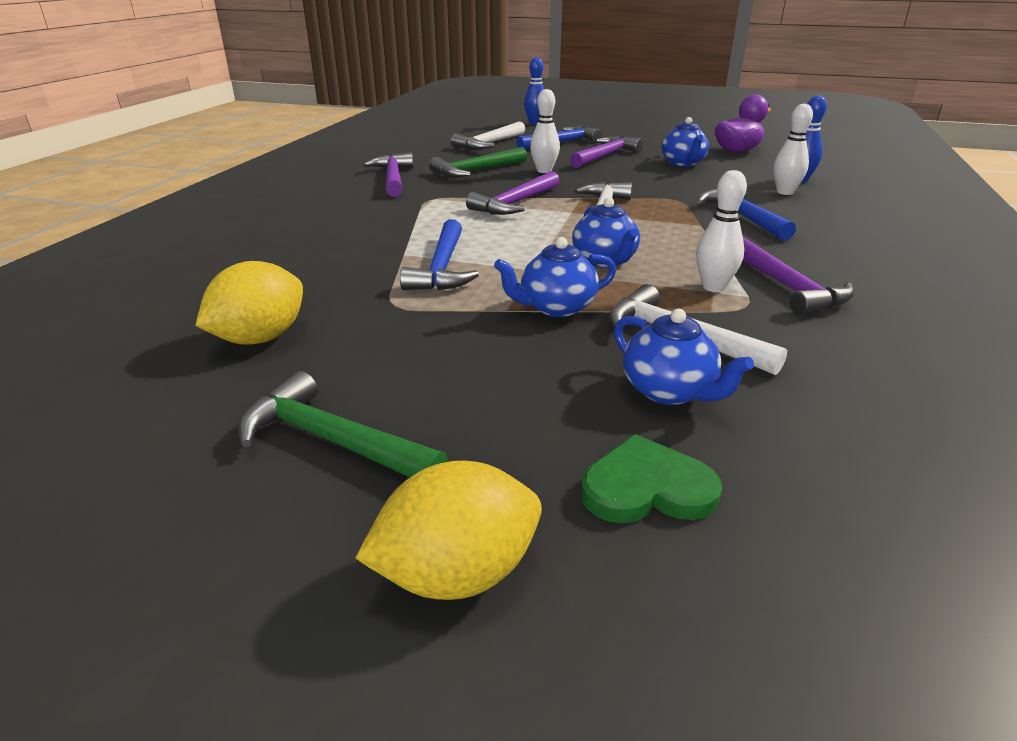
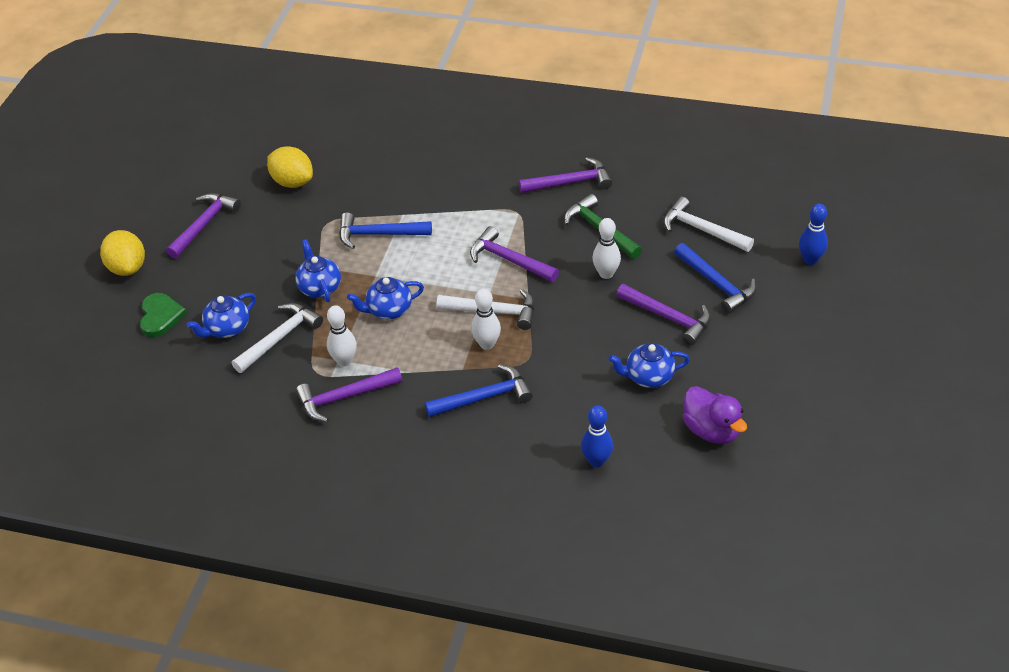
camera: 90 degrees right, 15 degrees up
green hammer [239,371,448,477] -> purple hammer [166,193,241,259]
white bowling pin [773,104,813,195] -> white bowling pin moved to [471,289,501,350]

